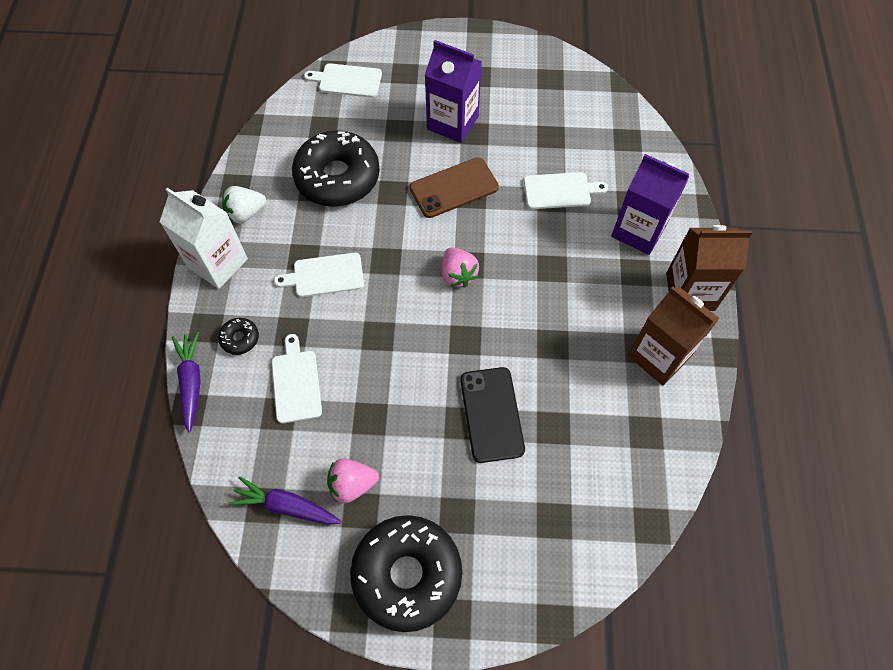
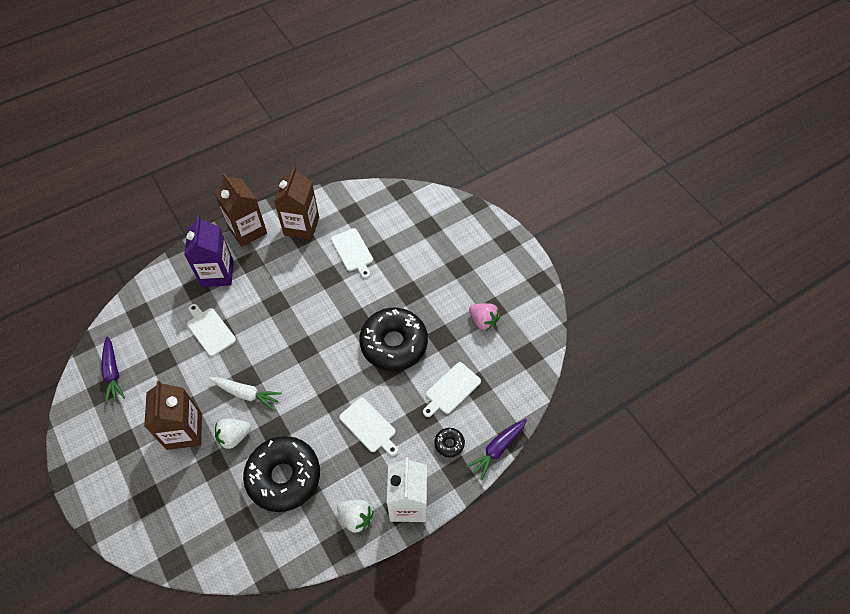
camera: 125 degrees left, 5 degrees down
purple carrot [228,476,342,525] -> purple carrot moved to [101,337,125,404]
white cutting board [304,63,382,98] -> white cutting board moved to [331,228,373,278]
black donut [350,515,462,632] -> black donut moved to [359,308,428,371]
brown phone [410,157,499,218] -> white carrot [209,377,282,410]
purple carton [425,40,482,143] -> brown carton [144,381,202,450]
pink strawberry [442,247,479,287] -> none
black phone [460,367,525,463] -> none
none -> white strawberry [215,419,251,450]

